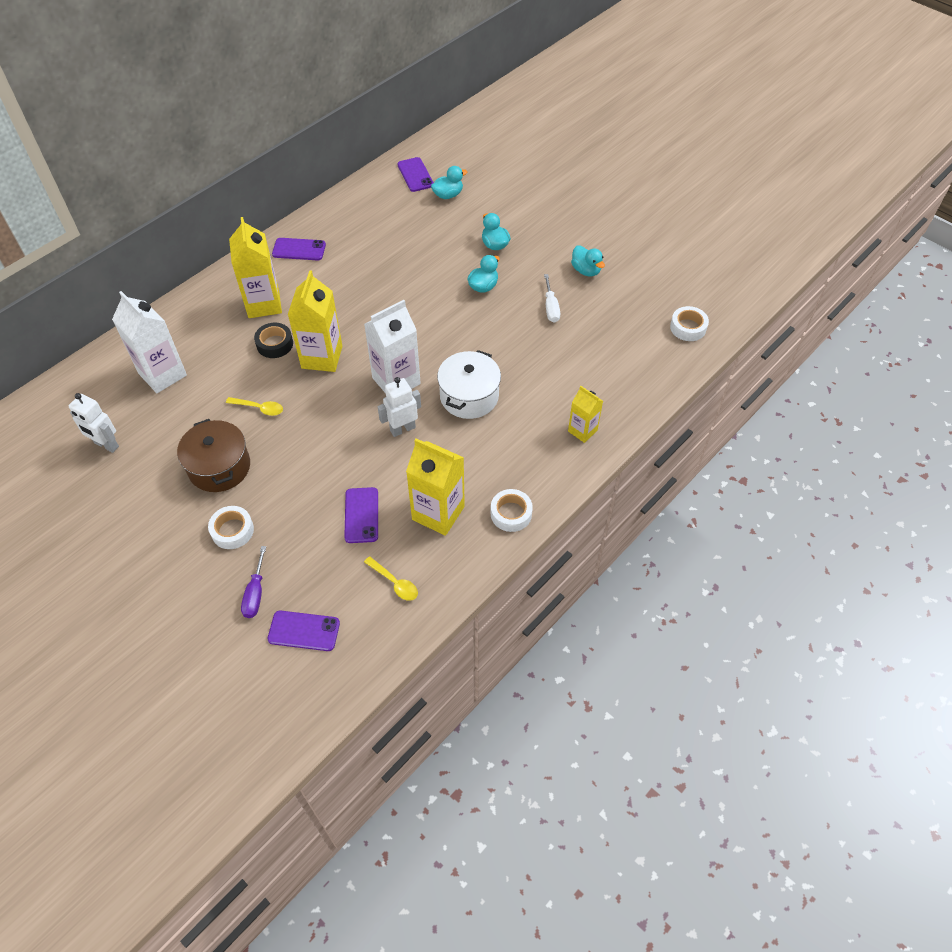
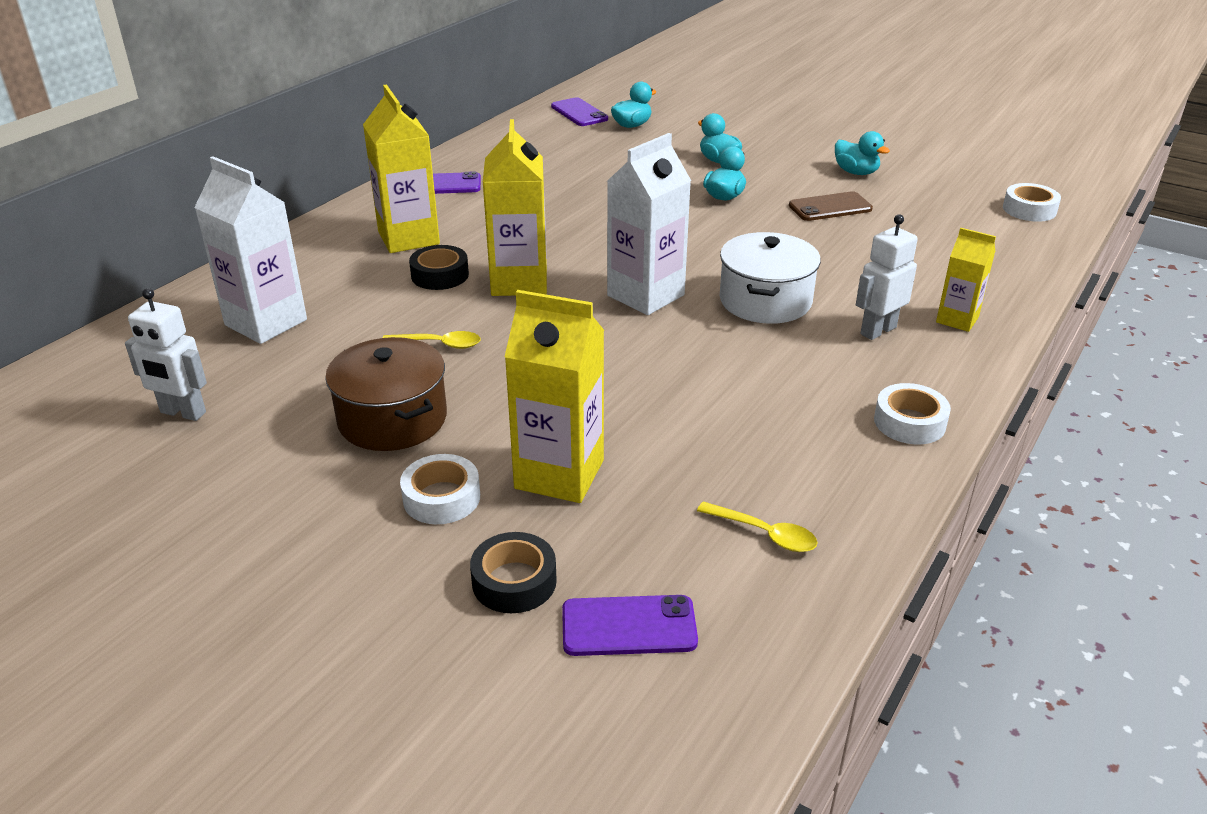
camera: 10 degrees left, 20 degrees down
purple screwdriver [241,546,266,618] -> black tape [470,532,557,613]
purple phone [344,487,378,543] -> none
white robot [377,377,421,437] -> white robot moved to [856,214,918,340]
yellow carton [406,439,465,536] -> yellow carton moved to [504,290,604,503]
white screwdriver [544,274,560,323] -> brown phone [789,191,873,221]

